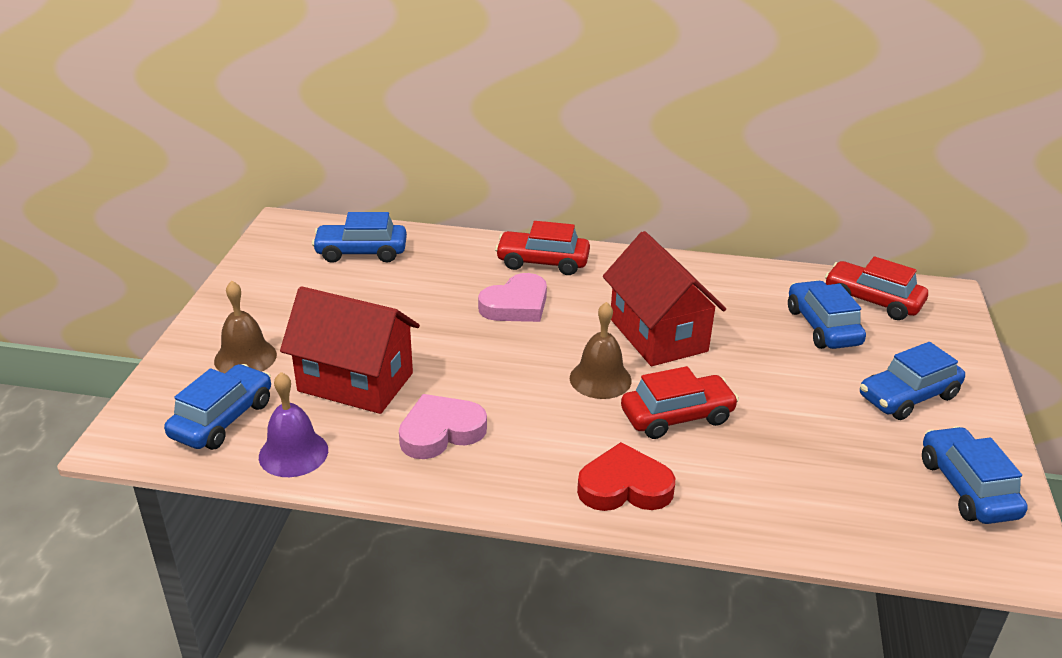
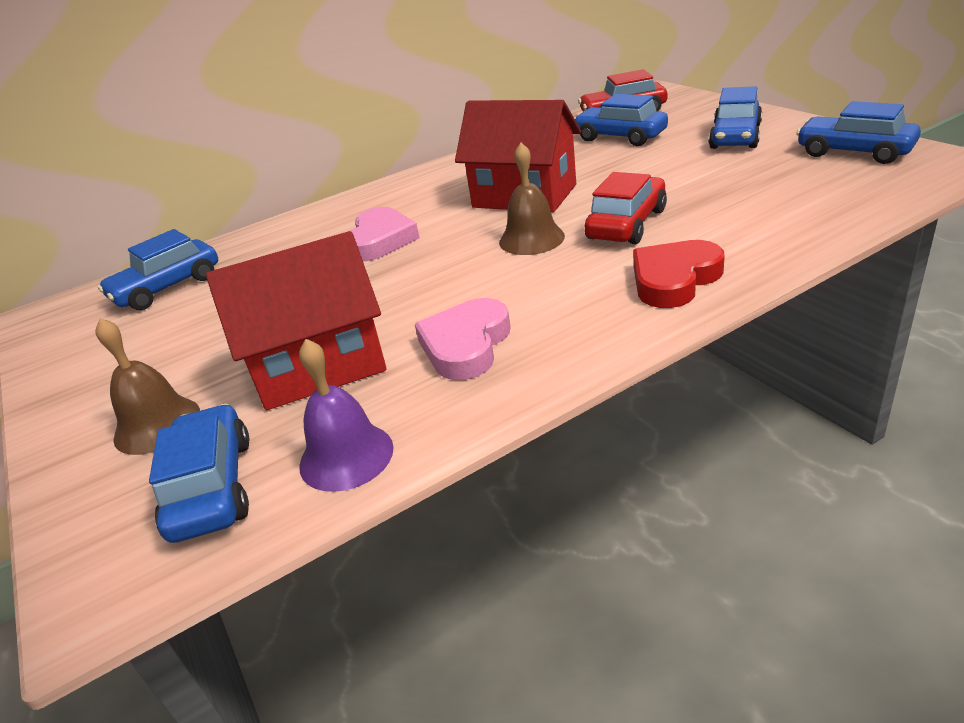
camera: 35 degrees left, 0 degrees up
red car [495,221,590,275] -> none

